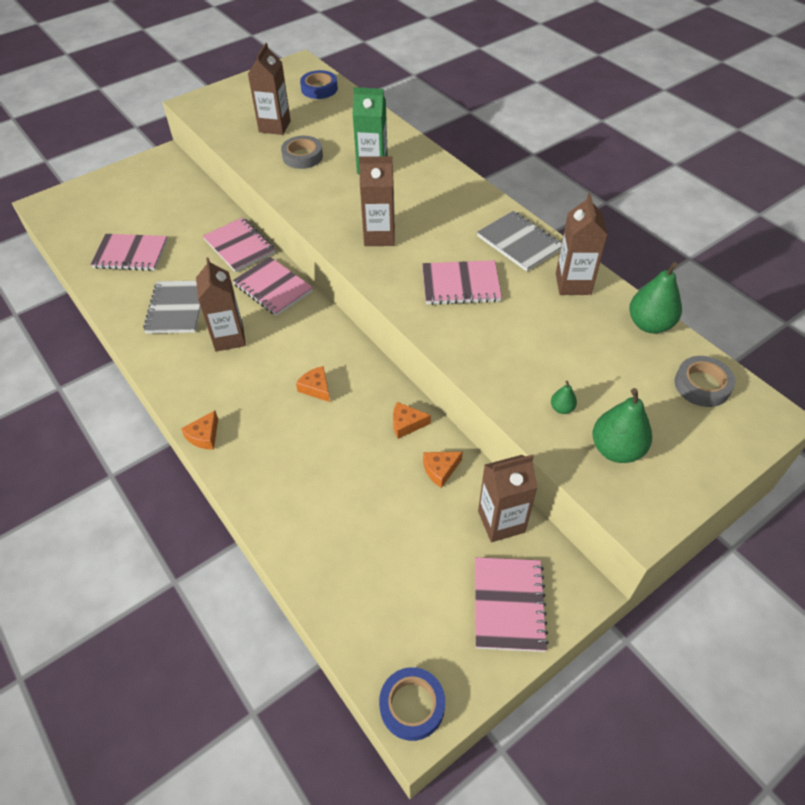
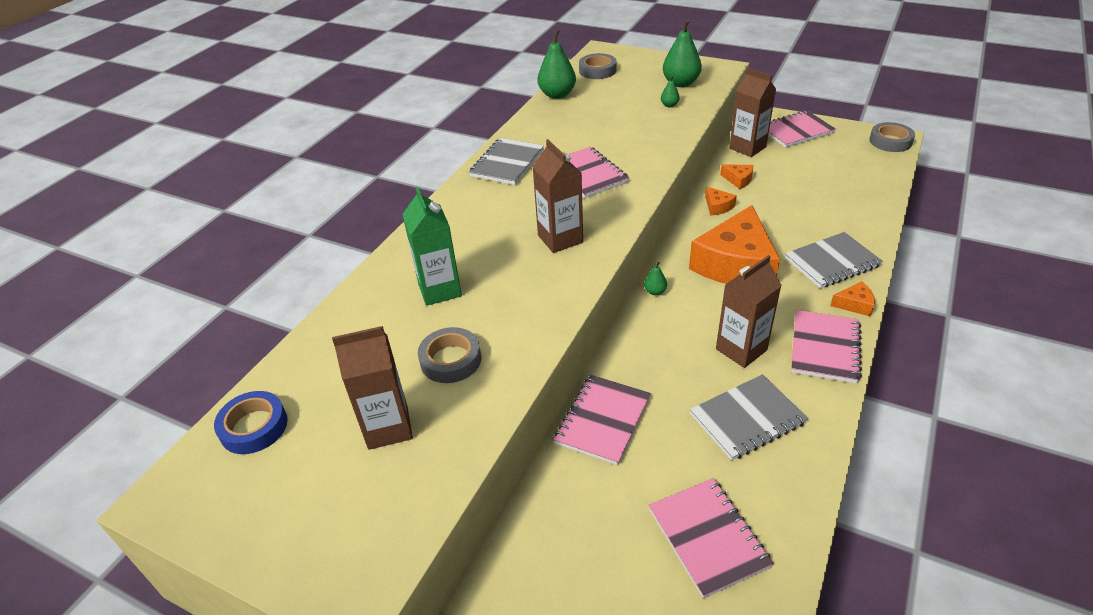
camera: 115 degrees left, 10 degrees down
pink notebook [233,257,313,316] -> pink notebook moved to [791,310,862,384]
orange cheese [296,366,330,402] -> orange cheese [689,205,780,284], size x2.50
blue tape [379,667,445,741] -> grey tape [869,122,915,152]
brown carton [556,193,608,295] -> none
none -> green pear [644,262,667,295]
none -> grey notebook [785,232,883,289]

